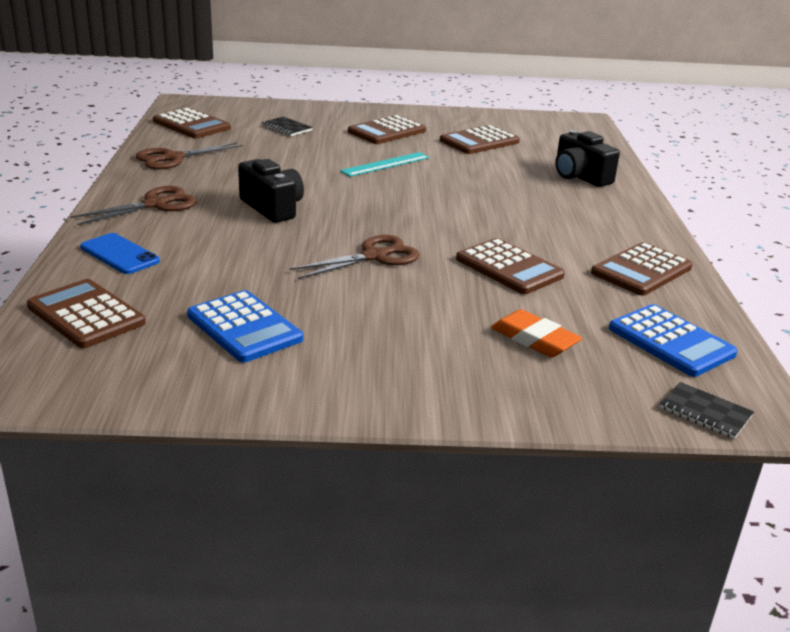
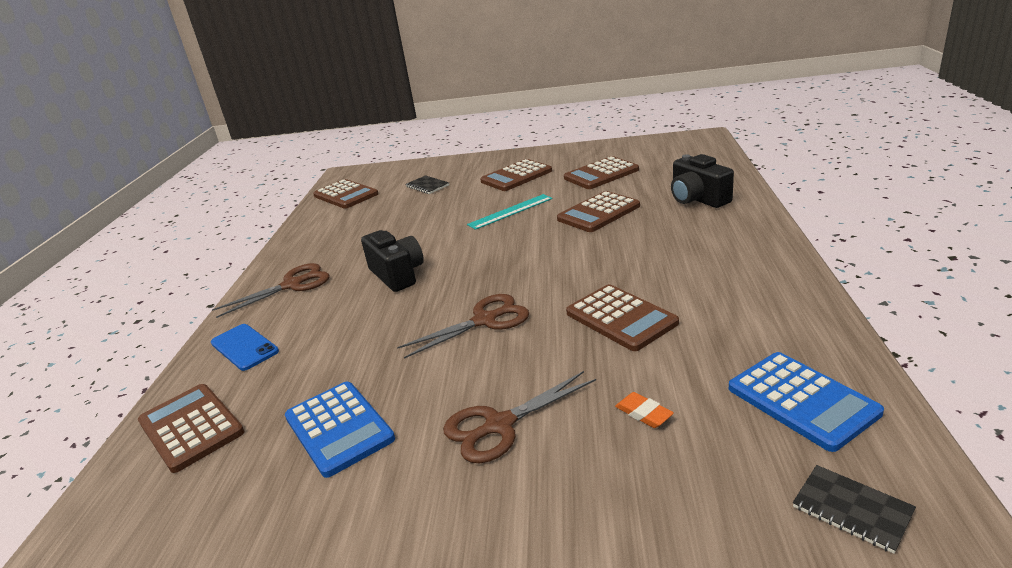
camera: 10 degrees right, 0 degrees up
brown scissors [136,142,243,169] -> brown scissors moved to [443,371,596,463]
orange eraser [491,309,582,357] -> orange eraser [615,392,674,428], size x0.59
brown calculator [591,242,693,296] -> brown calculator moved to [557,191,640,232]

